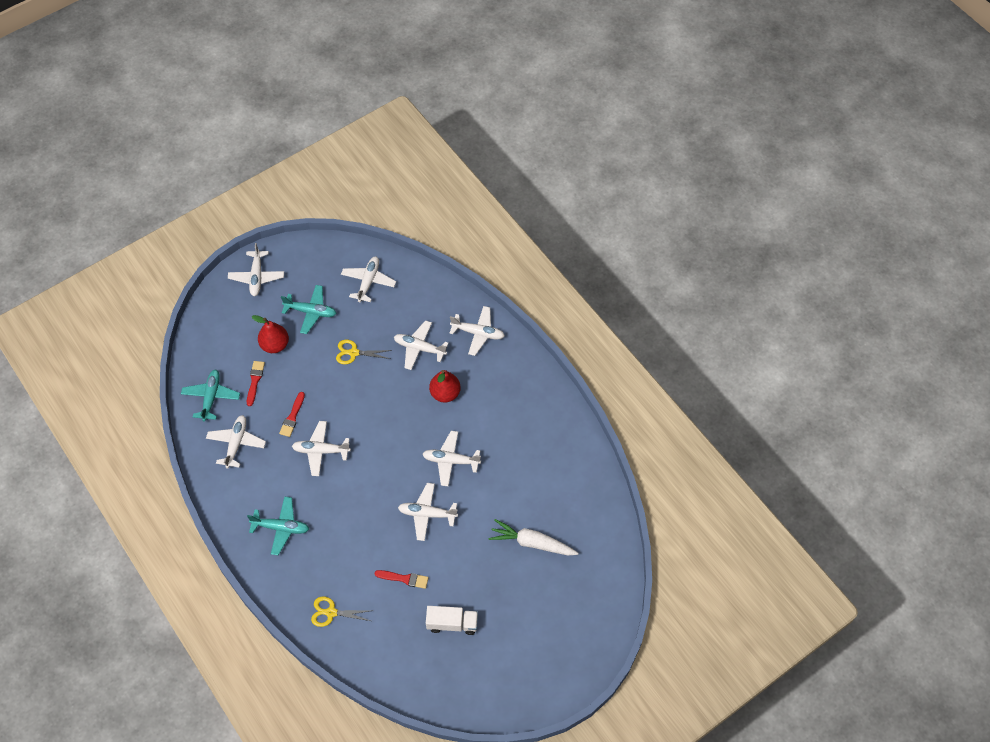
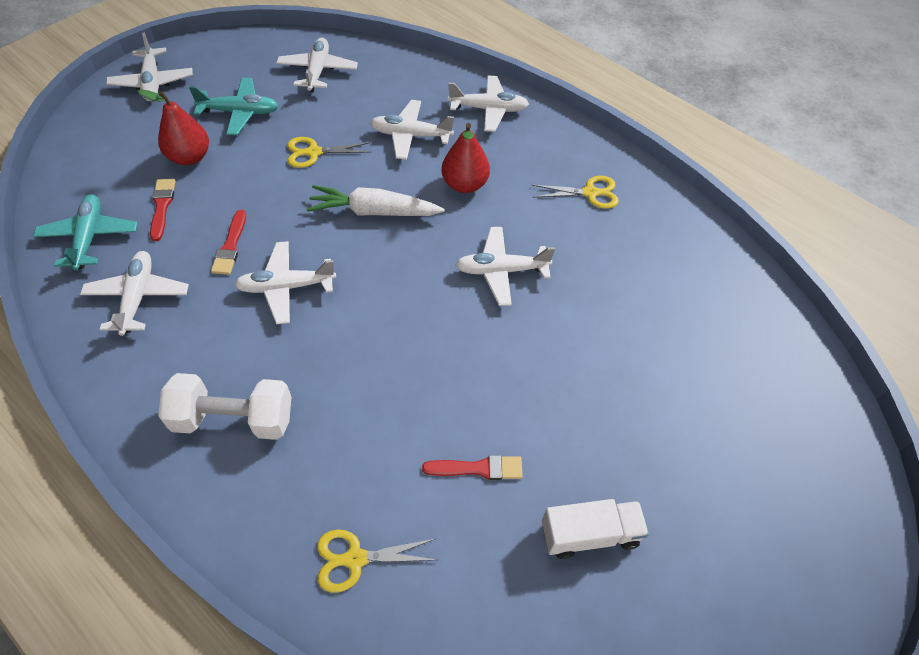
camera: 15 degrees left, 5 degrees down
turquoise plane [247,496,309,555] -> white dumbbell [158,373,291,440]
white plane [398,483,458,541] -> none
white carrot [489,519,579,556] -> white carrot moved to [307,185,445,216]
none -> yellow scissors [532,176,619,209]

